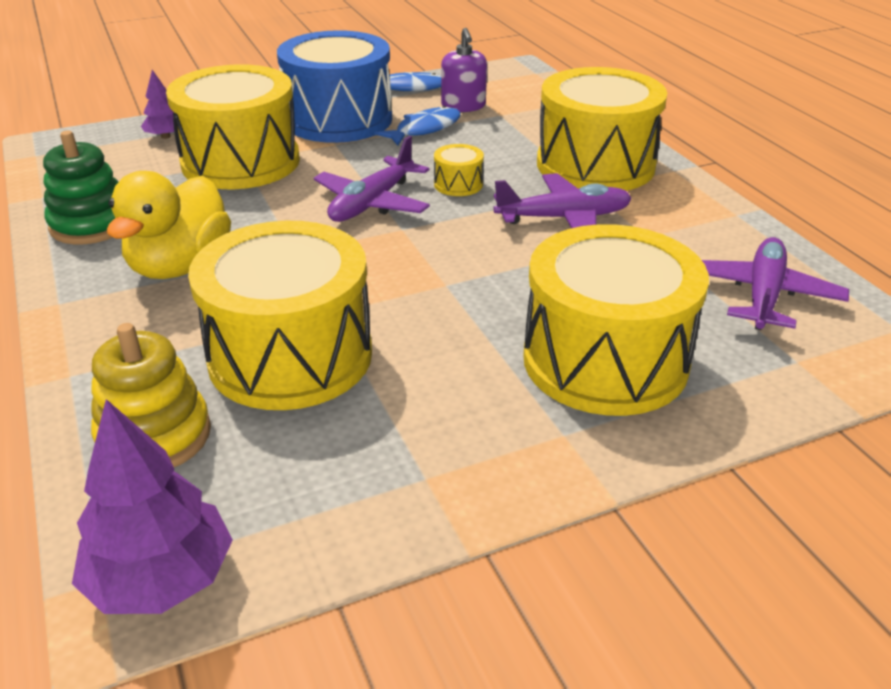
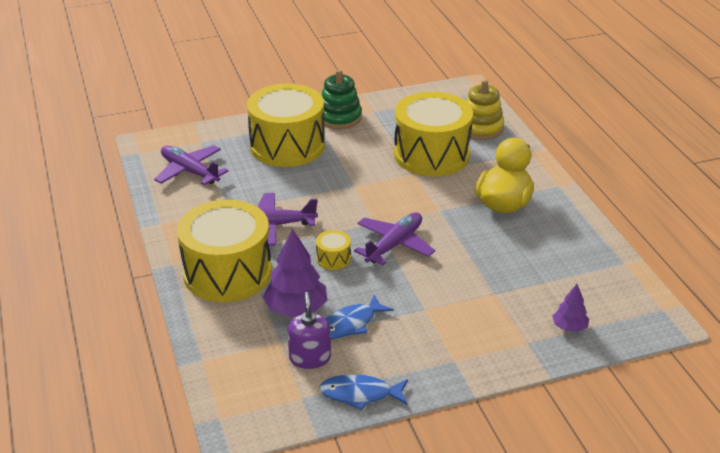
camera: 175 degrees left, 0 degrees up
green stacking toy [43,131,118,244] -> green stacking toy moved to [322,69,362,129]
purple tree [72,399,233,614] -> purple tree moved to [263,228,327,317]
yellow drum [166,64,300,189] -> none
blue drum [277,30,392,143] -> none
purple plane [702,237,849,330] -> purple plane turned 105 degrees clockwise [154,145,228,185]

